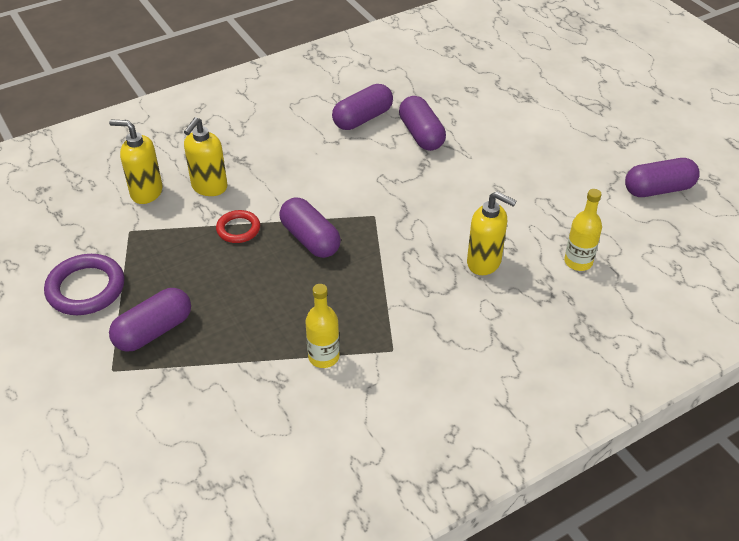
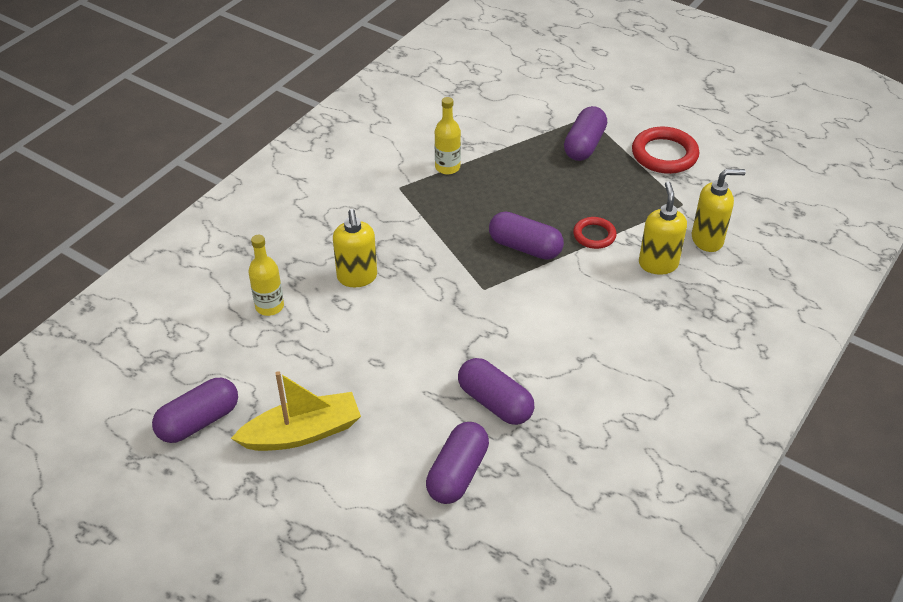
camera: 155 degrees right, 0 degrees up
purple ring [44,254,124,315] -> red ring [632,127,699,174]
purple capsule [332,84,393,130] -> purple capsule moved to [426,422,489,504]
yellow soap dispenser [467,191,517,275] -> yellow soap dispenser turned 105 degrees counterclockwise [333,209,377,287]
none -> yellow boat [231,371,361,451]

